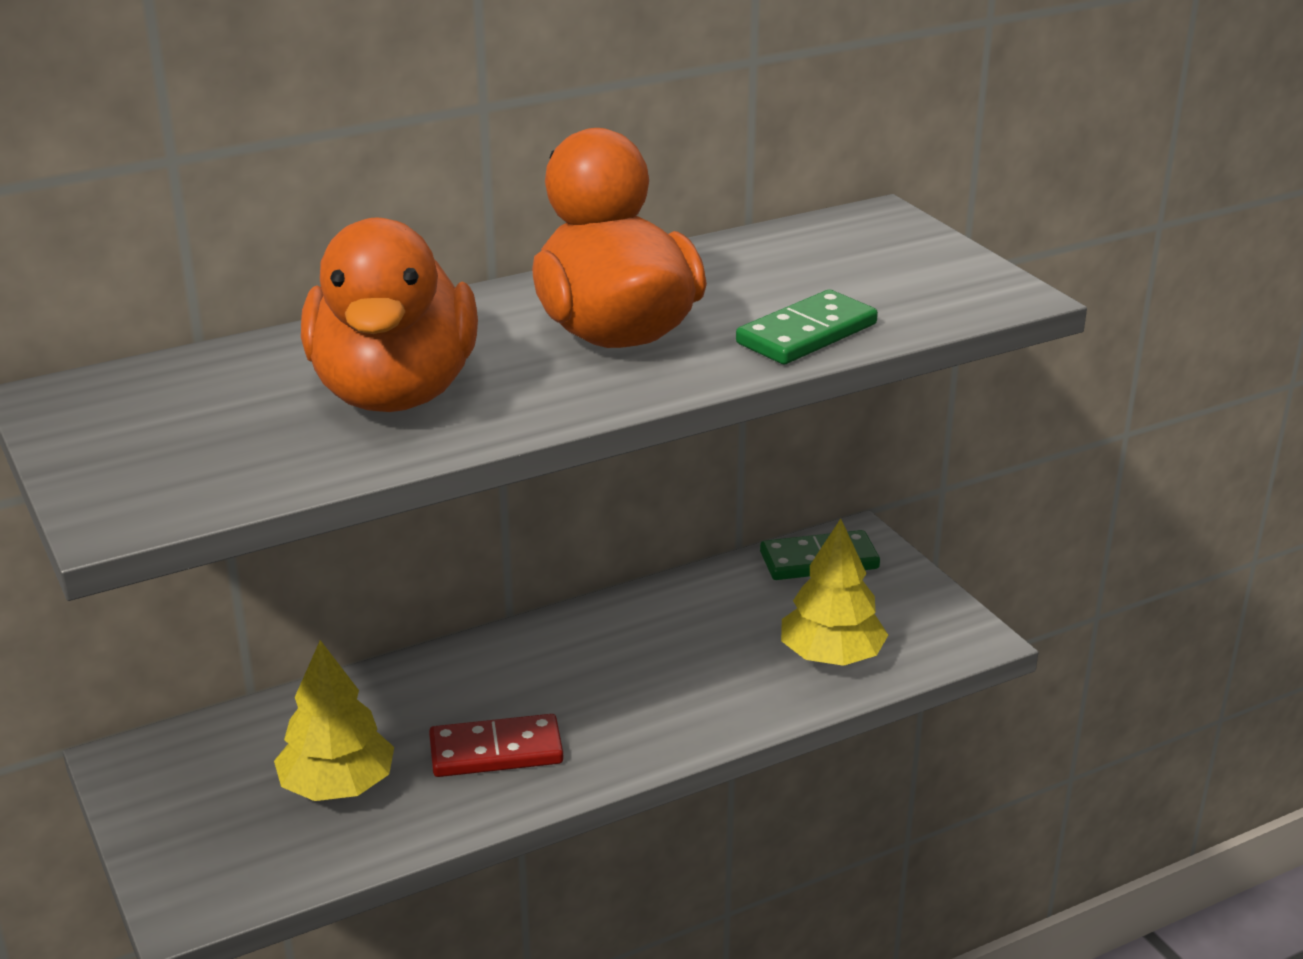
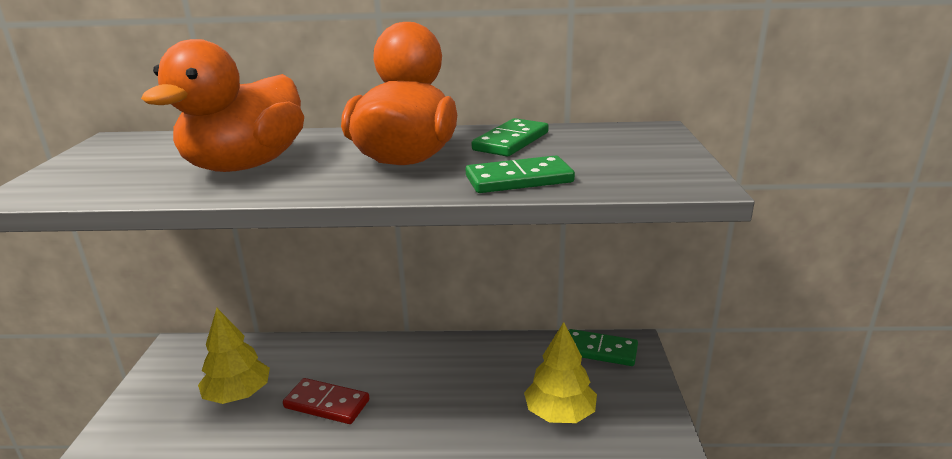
camera: 30 degrees right, 5 degrees down
none -> green domino [472,118,549,156]

